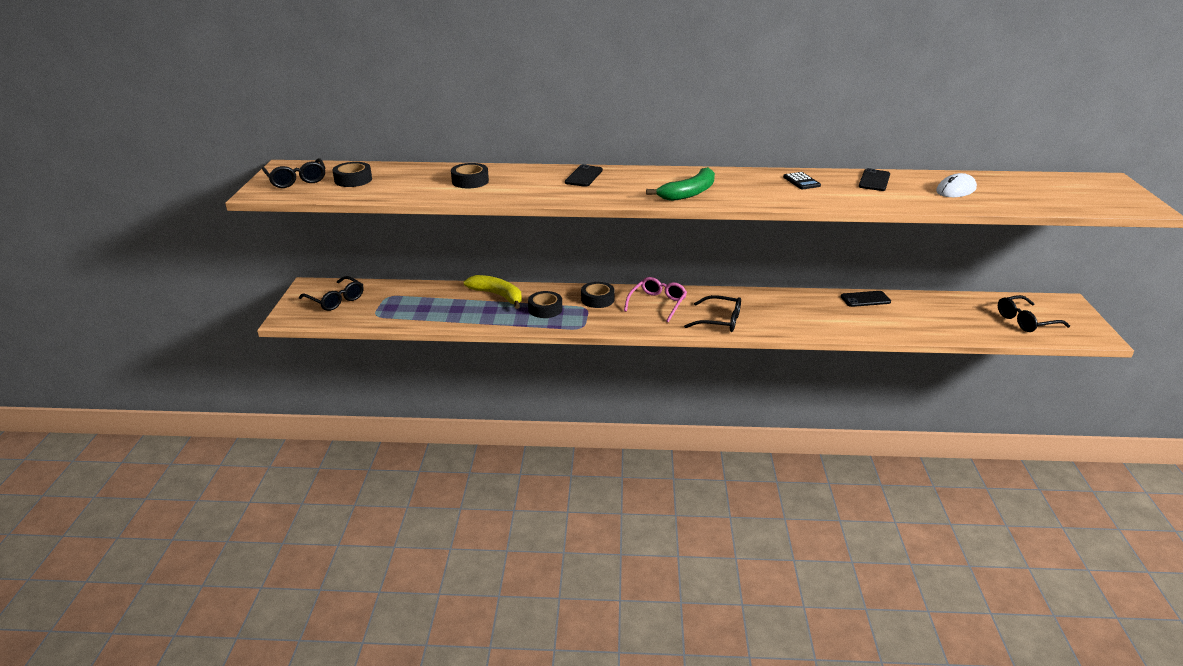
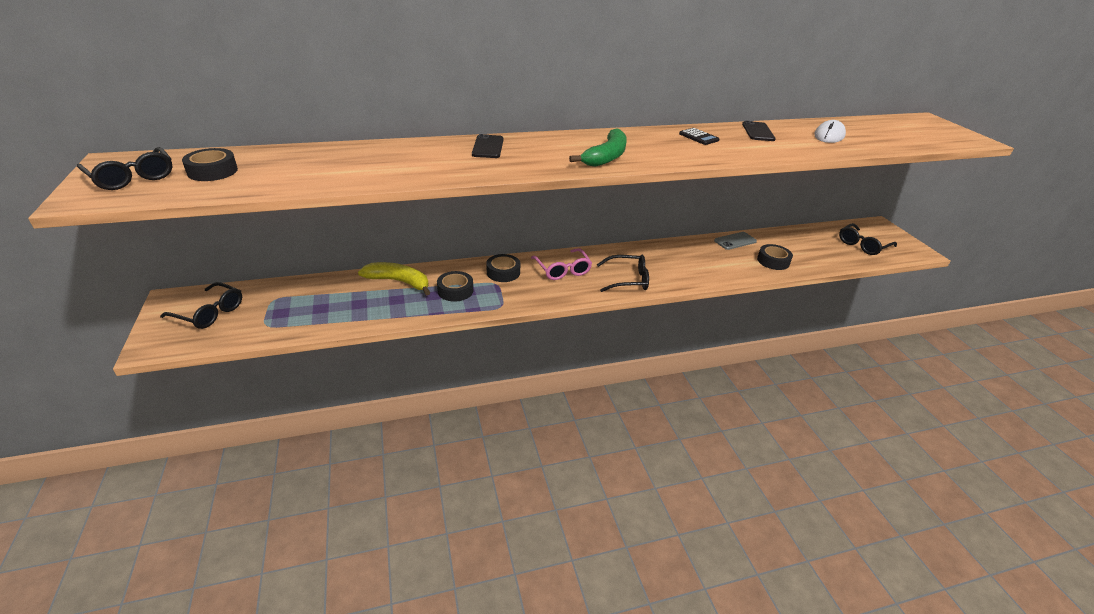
camera: 20 degrees left, 5 degrees up
black tape [451,163,489,188] -> black tape moved to [757,244,793,270]
pink glasses [624,277,687,322] -> pink glasses turned 150 degrees clockwise [531,248,592,280]
black phone [841,291,891,307] -> grey phone [714,232,757,250]

